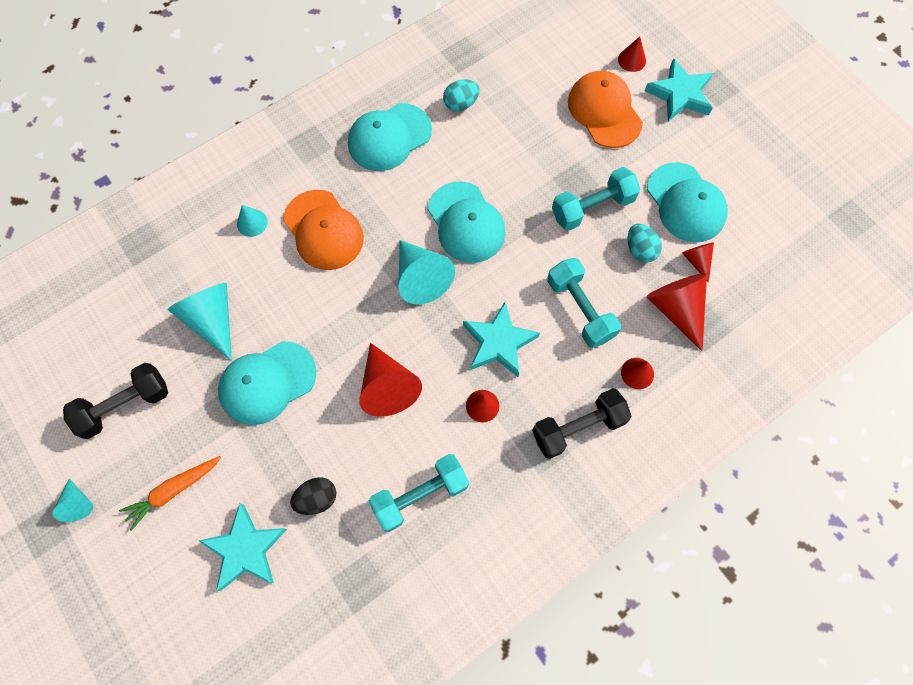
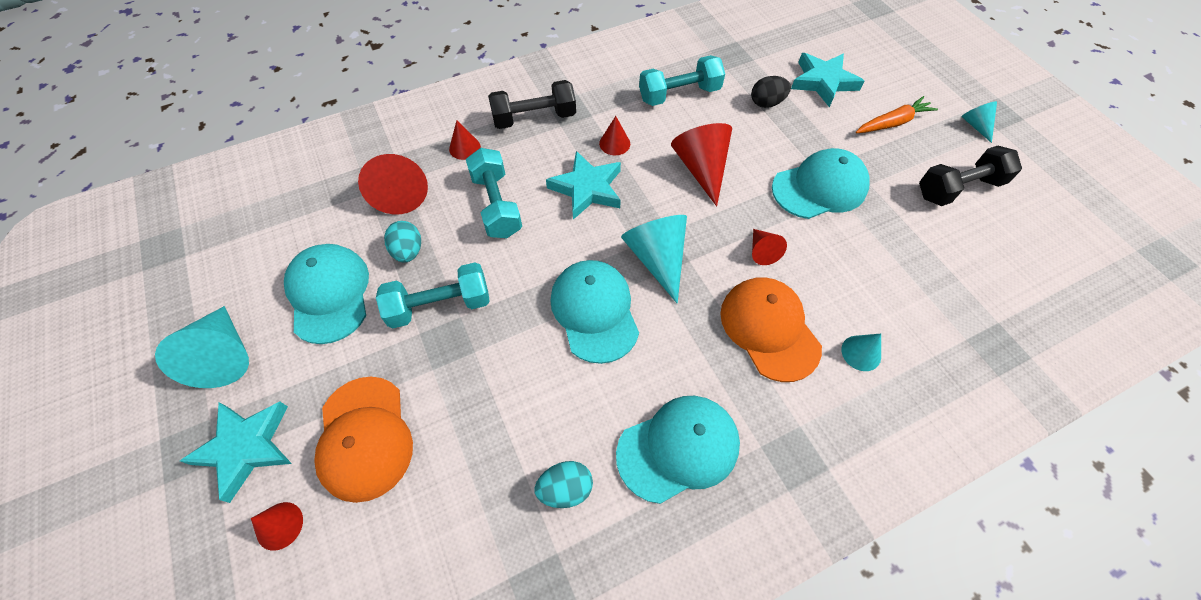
camera: 170 degrees left, 10 degrees down
turquoise cone [168,283,232,361] -> turquoise cone moved to [155,306,249,388]
red cone [682,242,714,283] -> red cone moved to [752,229,787,265]

